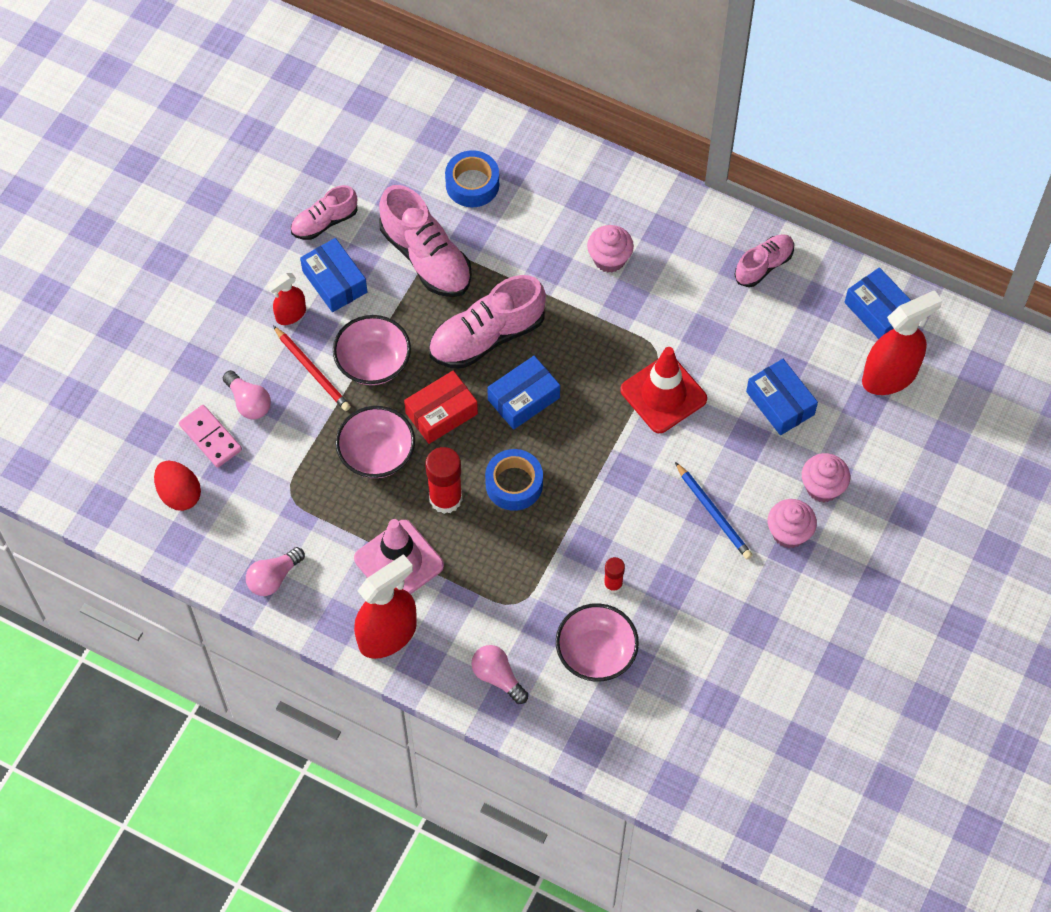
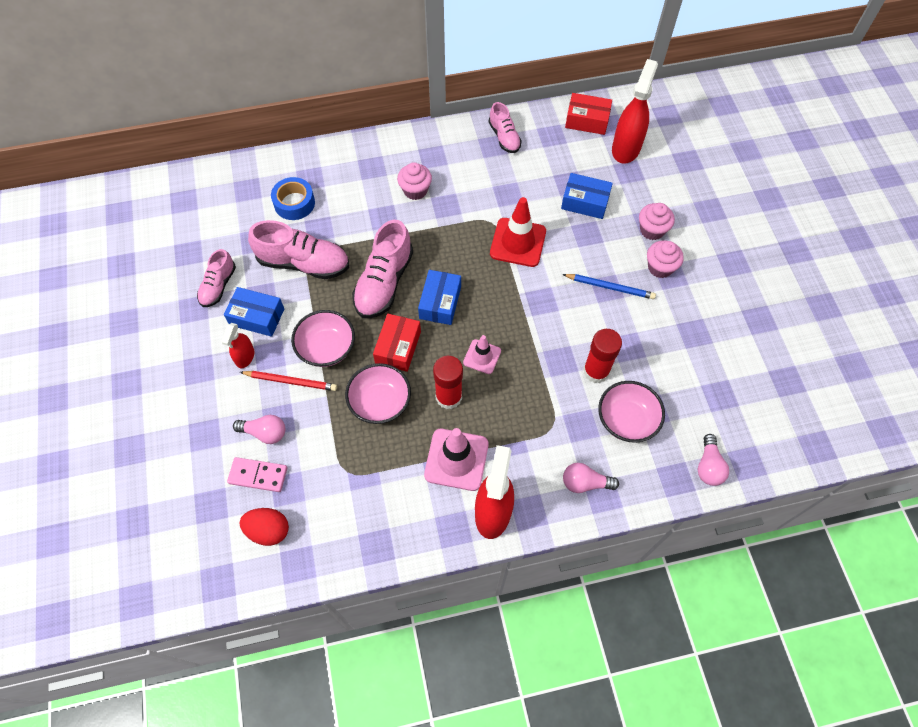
camera: 40 degrees left, 0 degrees up
pink light bulb [246,547,305,596] -> pink light bulb moved to [698,434,729,486]
blue tape [485,449,543,511] -> pink traffic cone [463,335,501,374]
red glue stick [604,557,625,593] -> red glue stick [583,329,622,383], size x1.79
pink shoe [735,234,794,287] -> pink shoe turned 150 degrees clockwise [489,102,522,153]
blue box [845,267,911,339] -> red box [565,93,612,135]

